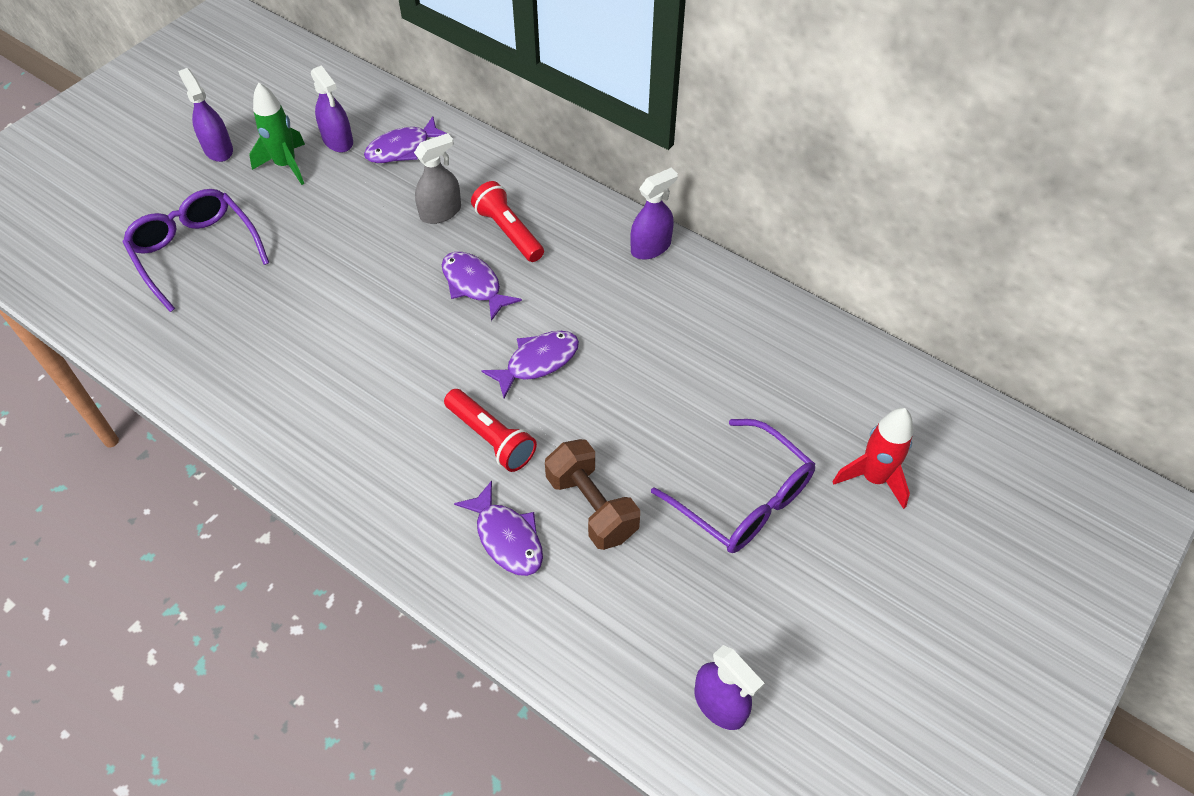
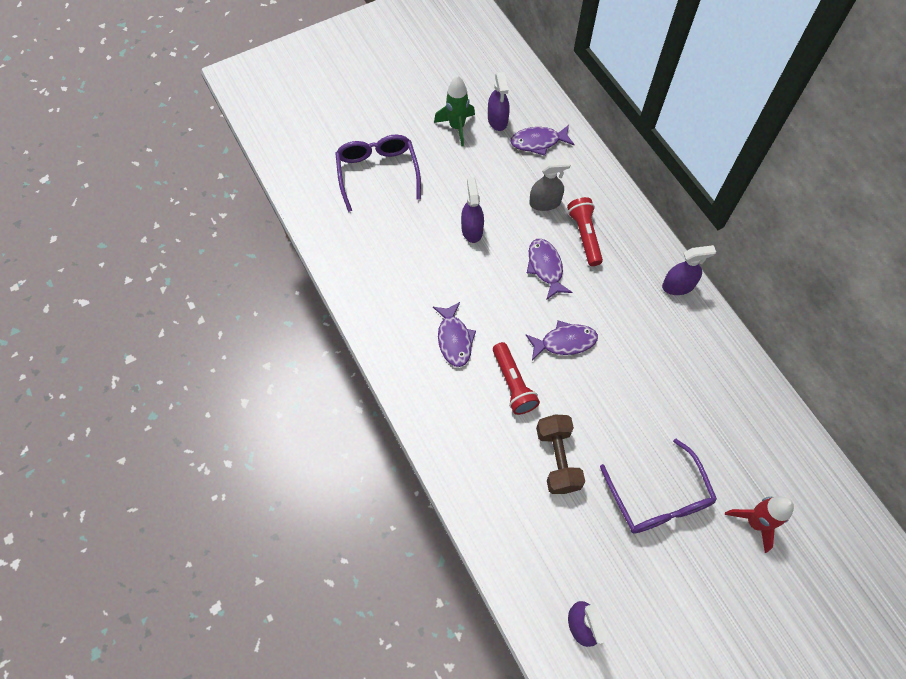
camera: 25 degrees right, 10 degrees up
purple spray bottle [178,68,233,162] -> purple spray bottle moved to [461,178,484,243]
purple fish [454,480,543,576] -> purple fish moved to [433,302,476,367]

